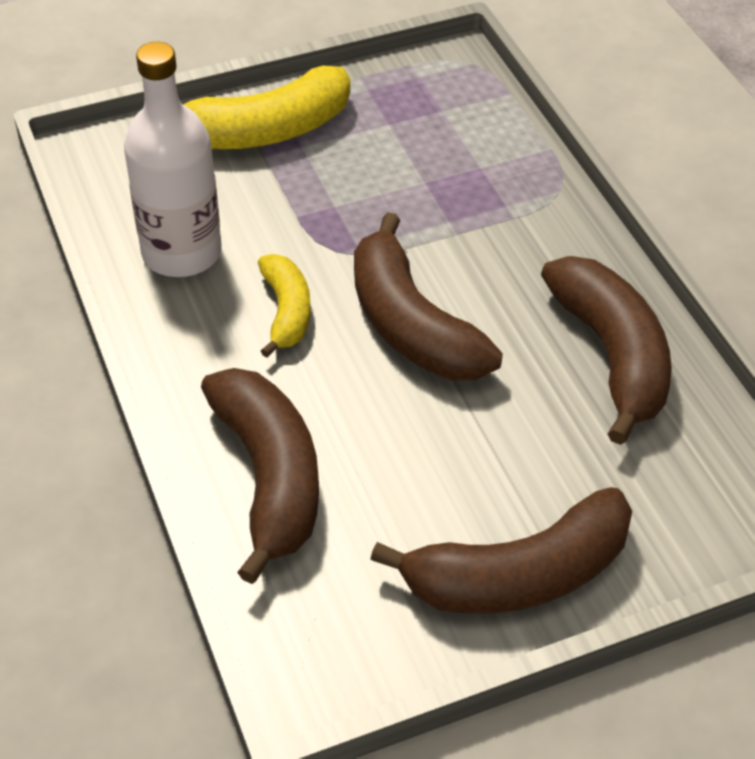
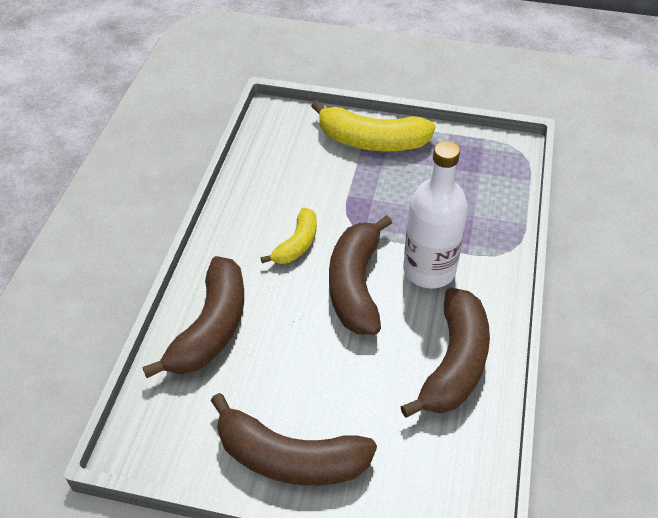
camera: 35 degrees right, 0 degrees up
white bottle [124,42,222,277] -> white bottle moved to [403,141,468,289]

